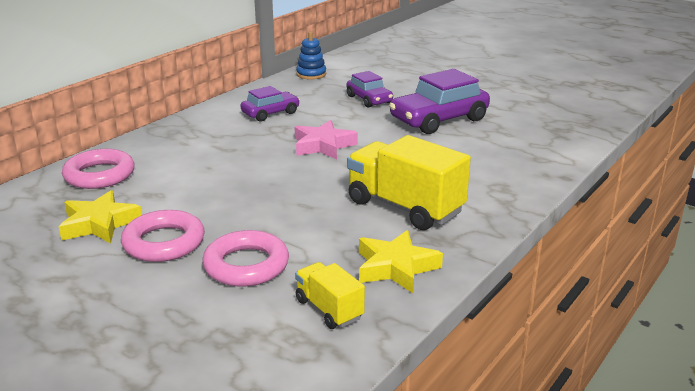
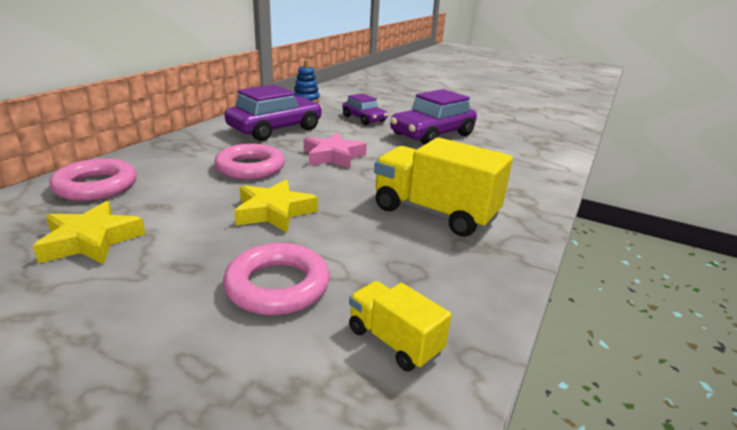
camera: 10 degrees left, 0 degrees up
pink ring [121,210,205,262] -> pink ring moved to [214,144,285,180]
purple car [240,86,300,122] -> purple car [225,85,322,141], size x1.71
yellow star [359,230,443,293] -> yellow star moved to [234,179,318,233]

